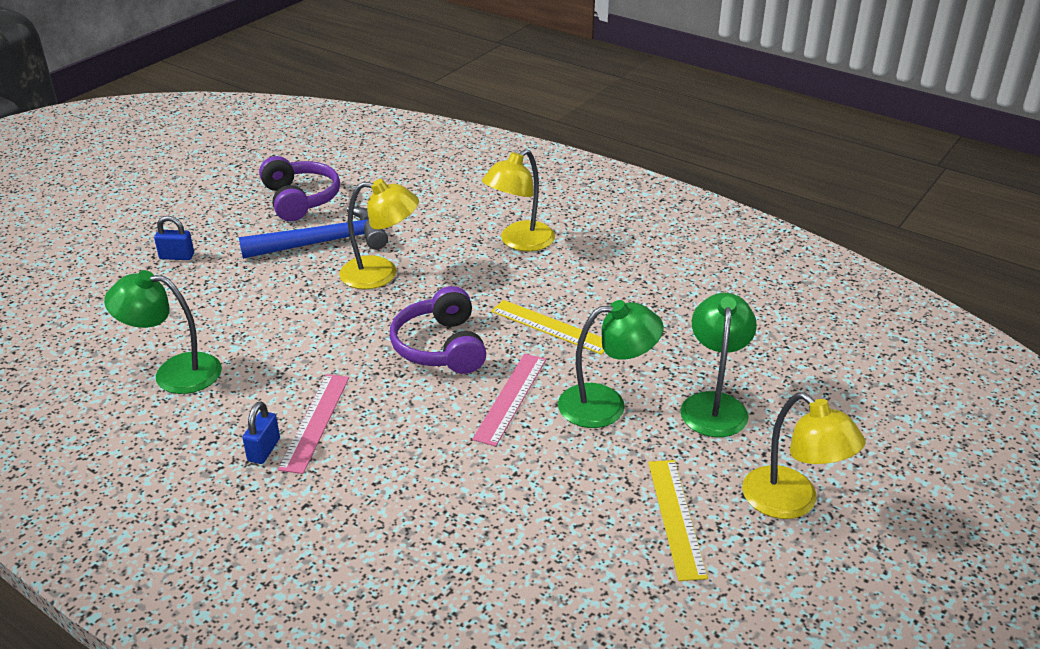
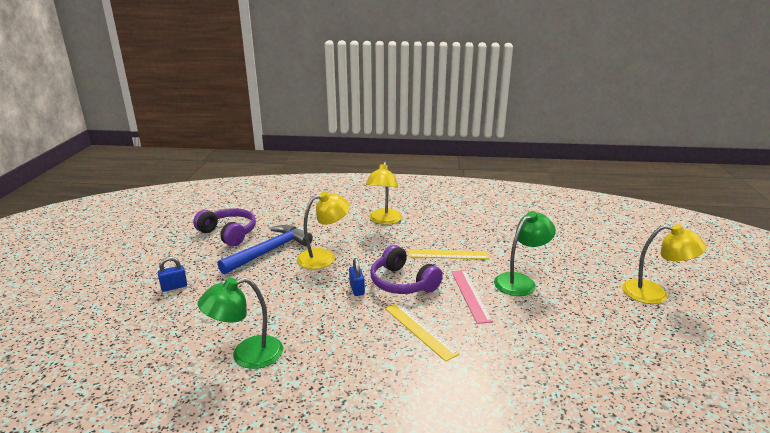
camera: 30 degrees left, 10 degrees down
blue padlock [243,401,280,464] -> blue padlock moved to [349,258,365,296]
pink ruler [278,374,349,474] -> none
yellow ruler [648,460,708,581] -> yellow ruler moved to [385,303,460,362]
green lamp [680,293,757,437] -> none

